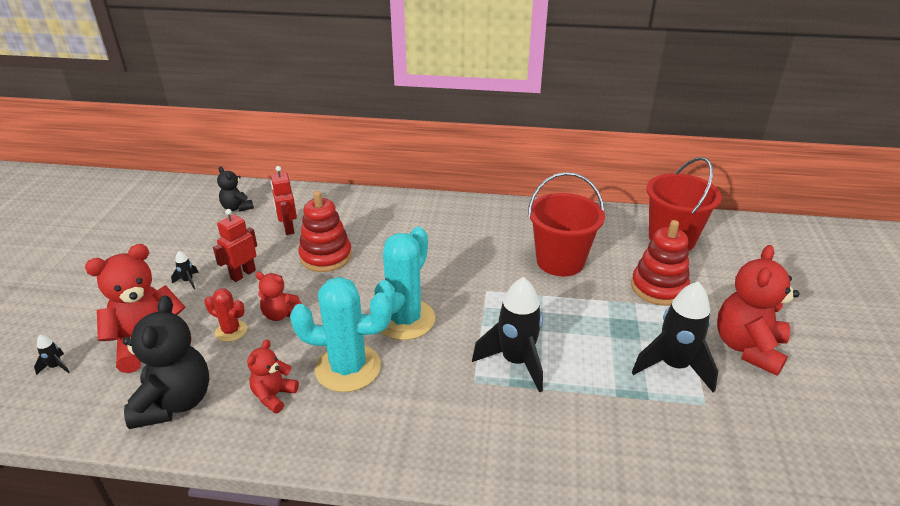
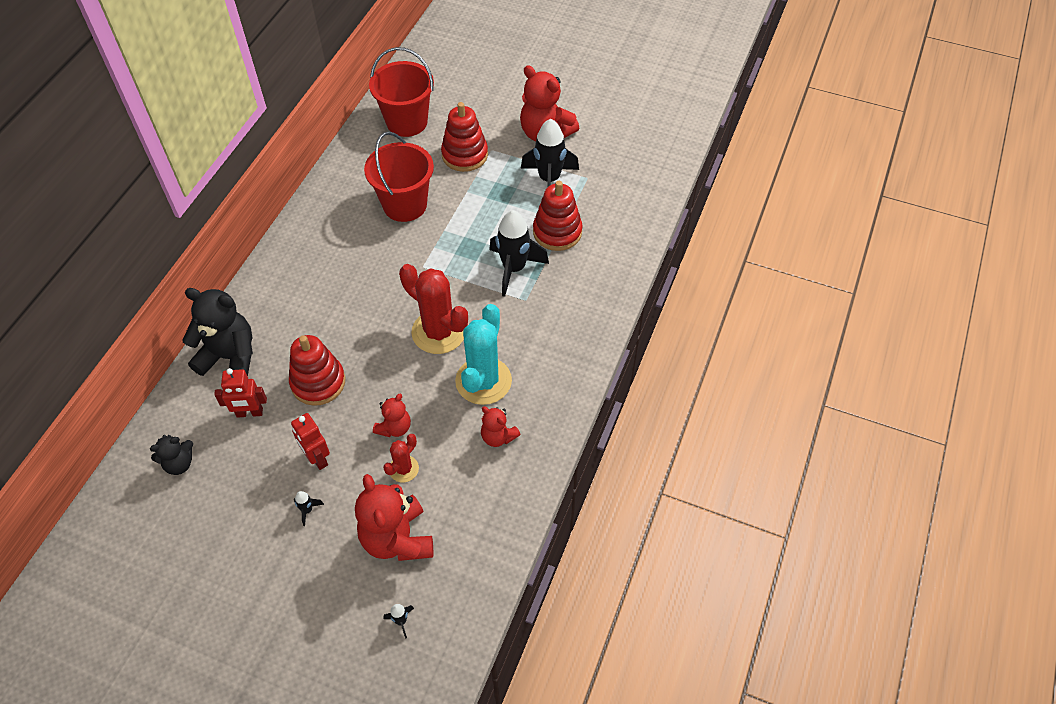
camera: 75 degrees left, 20 degrees up
black teddy bear [123,295,209,429] -> black teddy bear moved to [182,288,253,376]
turquoise cactus [374,227,435,340] -> red cactus [399,264,468,354]
none -> red stacking toy [533,181,583,251]

